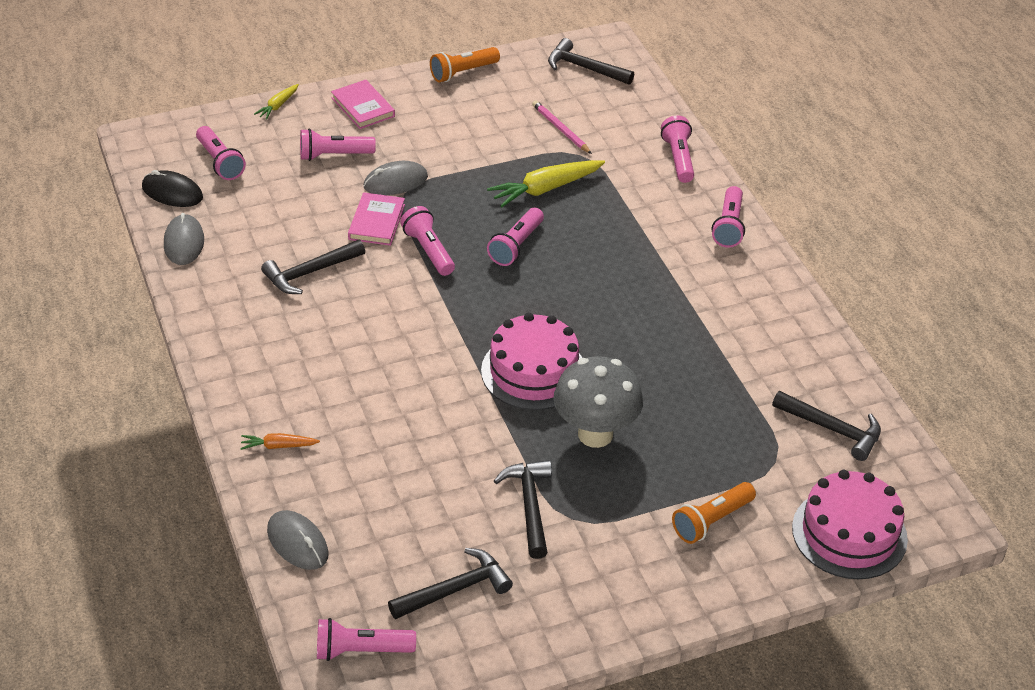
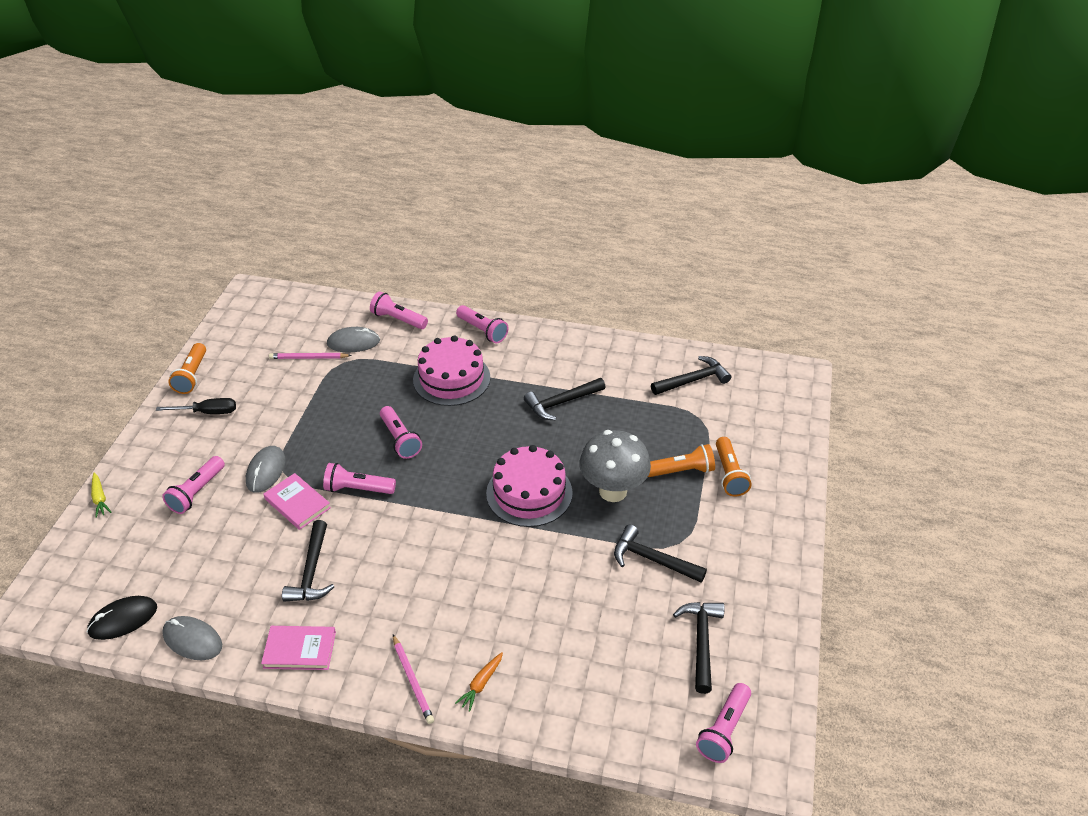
camera: 55 degrees left, 0 degrees up
pink flashlight [196,126,246,180] -> none
grey mouse [267,510,329,570] -> grey mouse moved to [327,327,380,352]
pink book [331,80,395,129] -> pink book moved to [261,626,336,670]
yellow carrot [487,160,605,207] -> none
black hammer [548,38,634,85] -> black hammer moved to [524,378,606,420]
pink cake [792,470,908,579] -> pink cake moved to [413,335,490,406]
none -> black screwdriver [156,398,236,414]
none -> pink pencil [393,635,434,724]
none -> orange flashlight [648,444,715,477]

